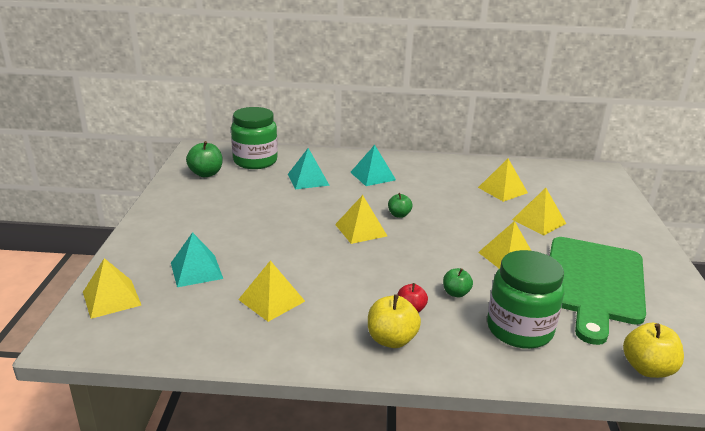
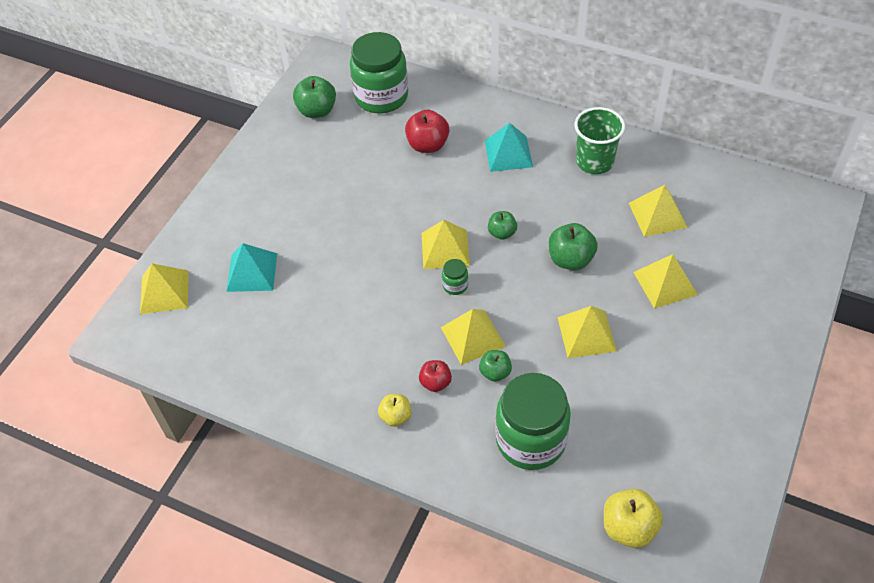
camera: 25 degrees right, 25 degrees up
yellow pyramid [238,261,305,322] -> yellow pyramid moved to [441,309,506,365]
turquoise pyramid [288,148,330,189] -> red apple [405,110,449,153]
yellow apple [368,294,421,348] -> yellow apple [378,394,411,427], size x0.62
green cutting board [550,237,646,345] -> none
none -> green jar [442,259,468,295]
none -> green apple [549,223,598,270]
none -> green cup [575,107,625,174]

